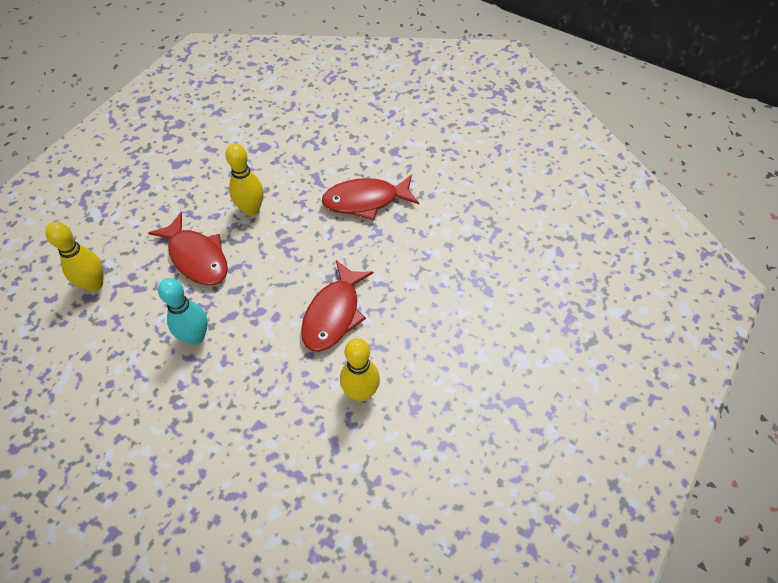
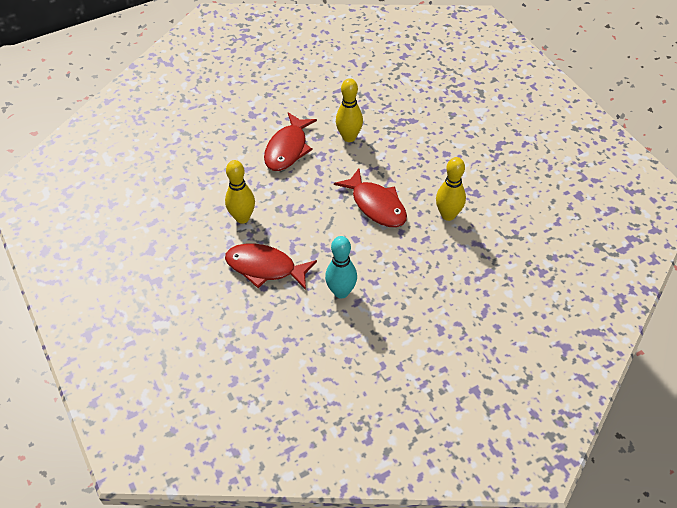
camera: 60 degrees left, 5 degrees down
yellow bowling pin [45,222,103,292] -> yellow bowling pin moved to [336,78,363,142]
red fish [148,212,228,285] -> red fish turned 150 degrees counterclockwise [225,244,317,290]

